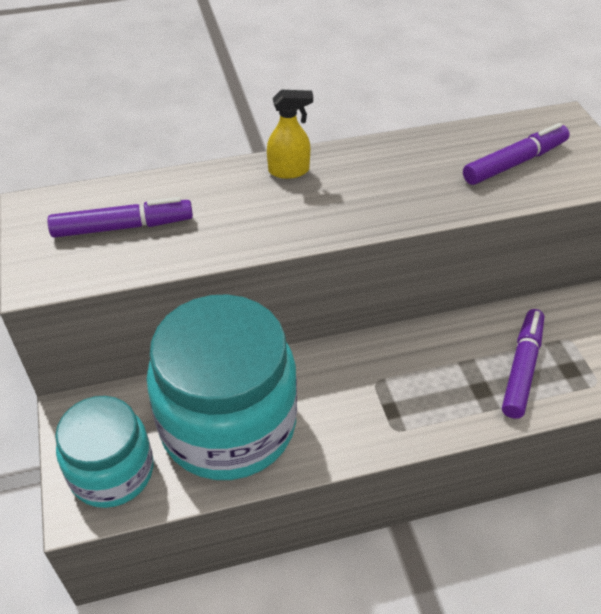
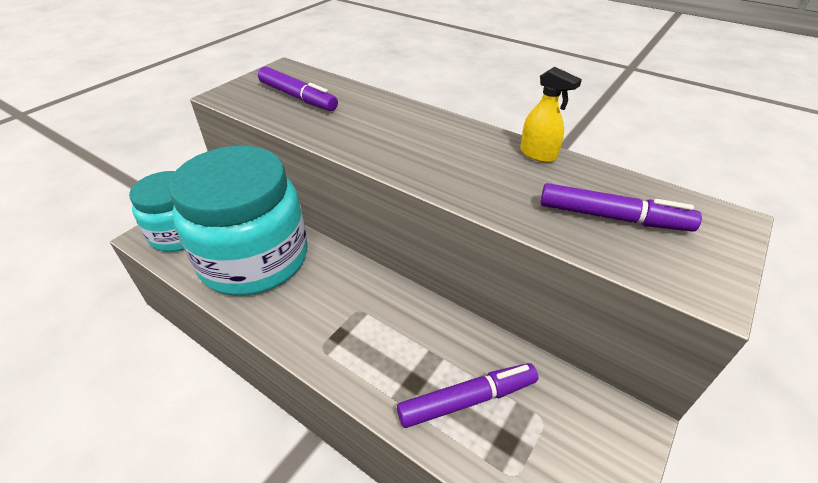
camera: 50 degrees right, 5 degrees down
yellow spray bottle [267,90,313,179] -> yellow spray bottle moved to [520,67,582,163]

